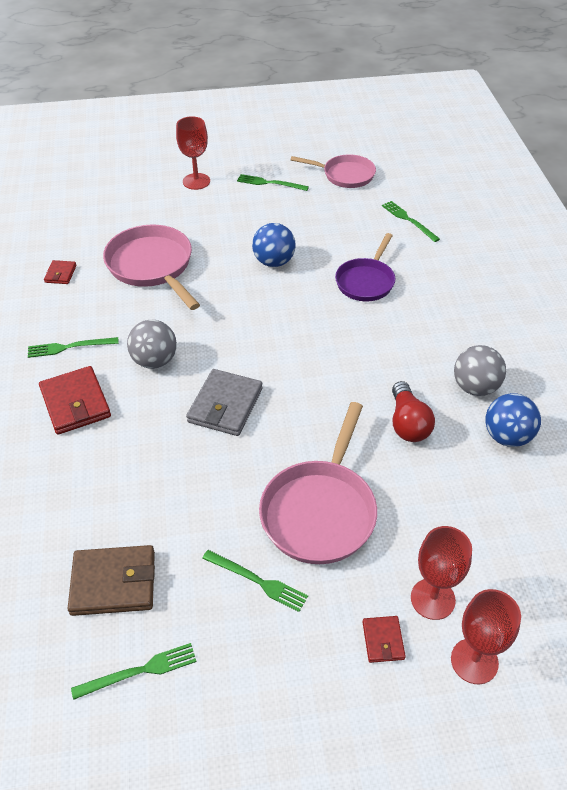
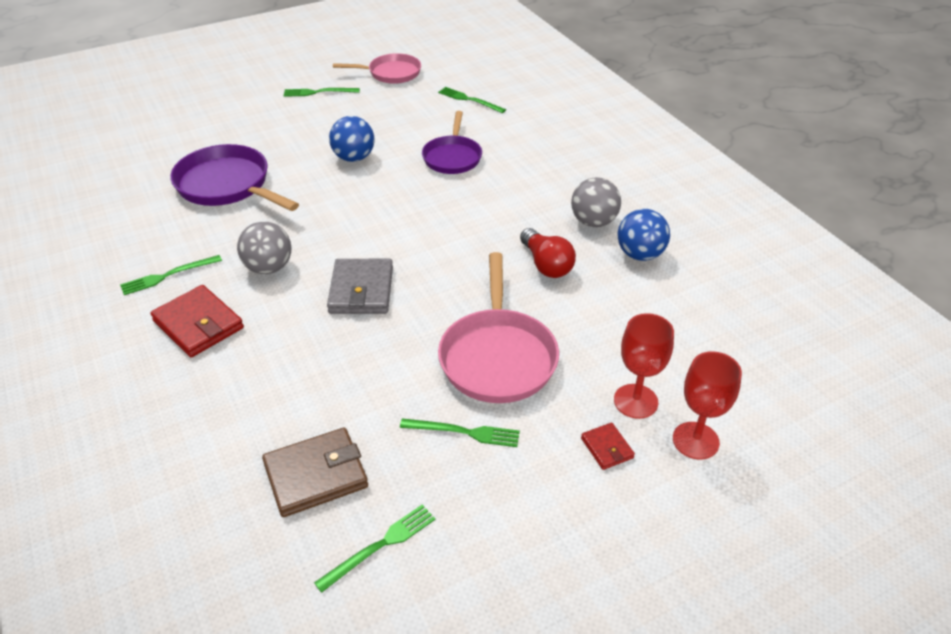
camera: 20 degrees left, 5 degrees down
red wallet [44,260,76,284] -> none
pink pan [103,225,200,310] -> purple pan [170,144,299,211]
red goblet [176,116,210,190] -> none

